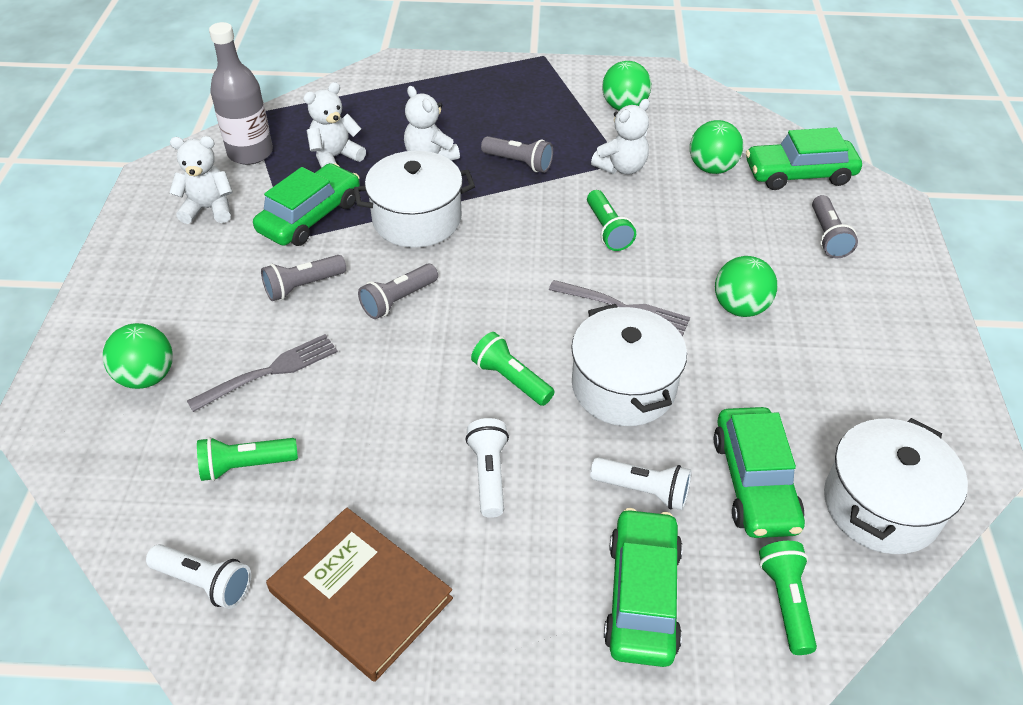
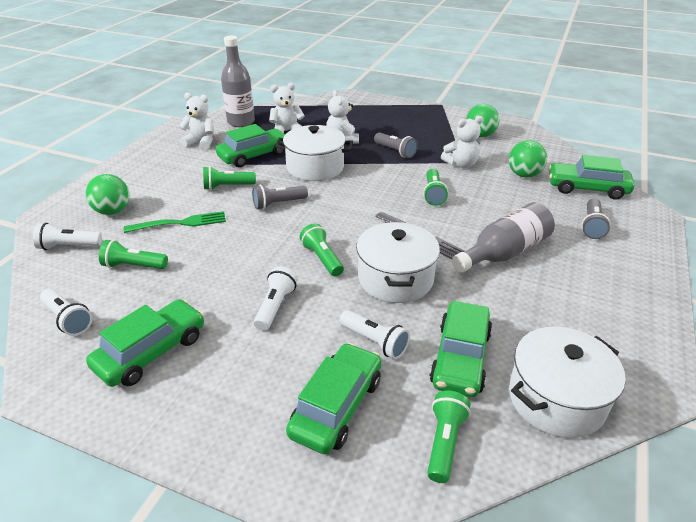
camera: 20 degrees right, 10 degrees down
grey fork [187,334,338,412] -> green fork [124,211,226,233]
grey flashlight [261,255,346,301] -> green flashlight [203,166,256,190]
brown book [266,508,453,682] -> green car [86,299,204,387]
green ball [715,256,777,317] -> grey bottle [452,202,555,272]
none -> white flashlight [33,223,102,250]

